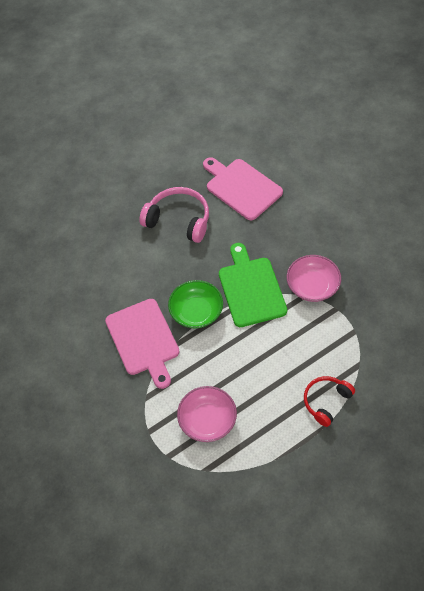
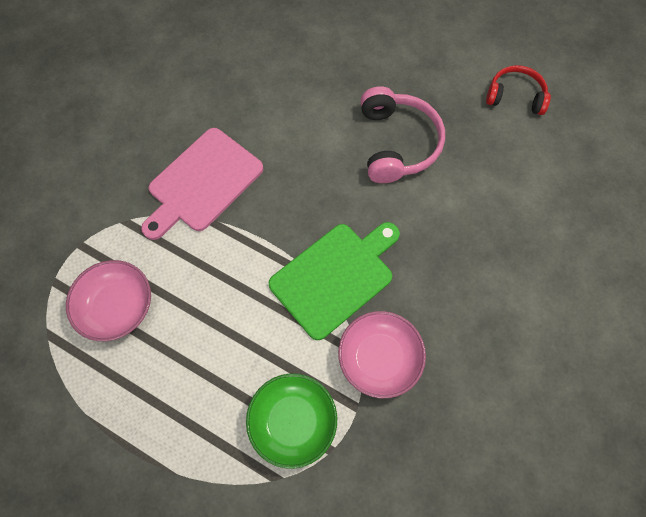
camera: 60 degrees right, 10 degrees up
green bowl [168,280,223,328] -> green bowl moved to [246,373,337,469]
pink cutting board [203,157,283,221] -> none
red headphones [304,376,355,427] -> red headphones moved to [486,65,551,115]

